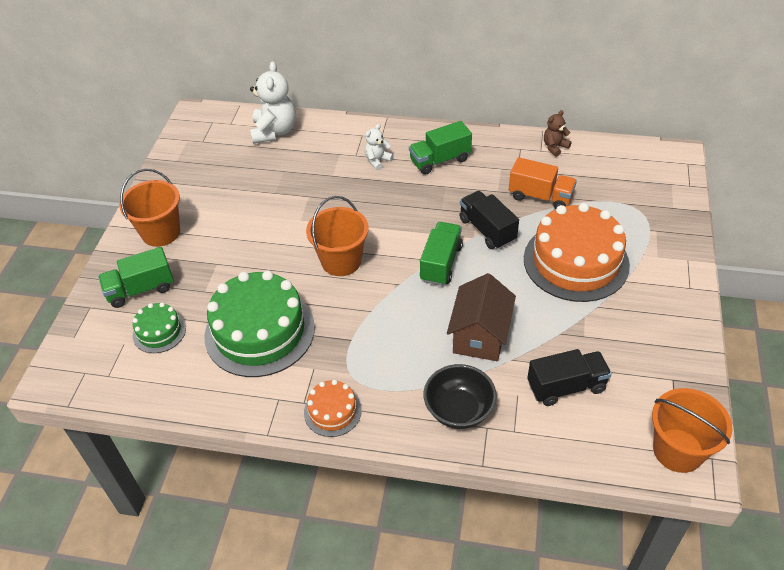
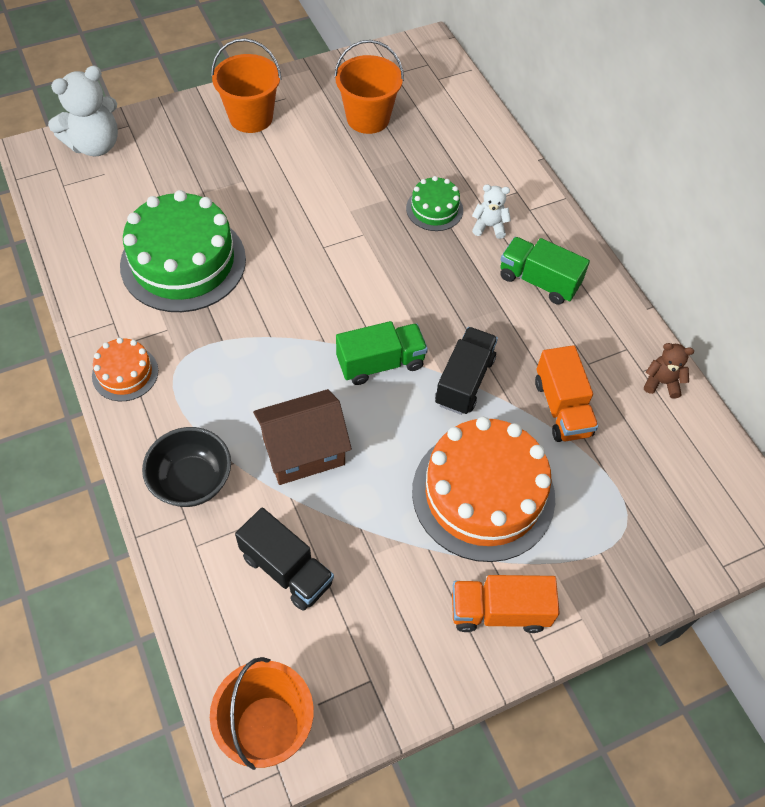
camera: 50 degrees right, 10 degrees up
green truck [98,247,174,308] -> none
green cake [132,302,186,353] -> green cake moved to [406,176,463,231]
white teddy bear [250,61,296,144] -> white teddy bear moved to [48,66,118,157]
orange bucket [306,196,369,276] -> orange bucket moved to [334,40,404,134]
none -> orange truck [452,575,560,633]

